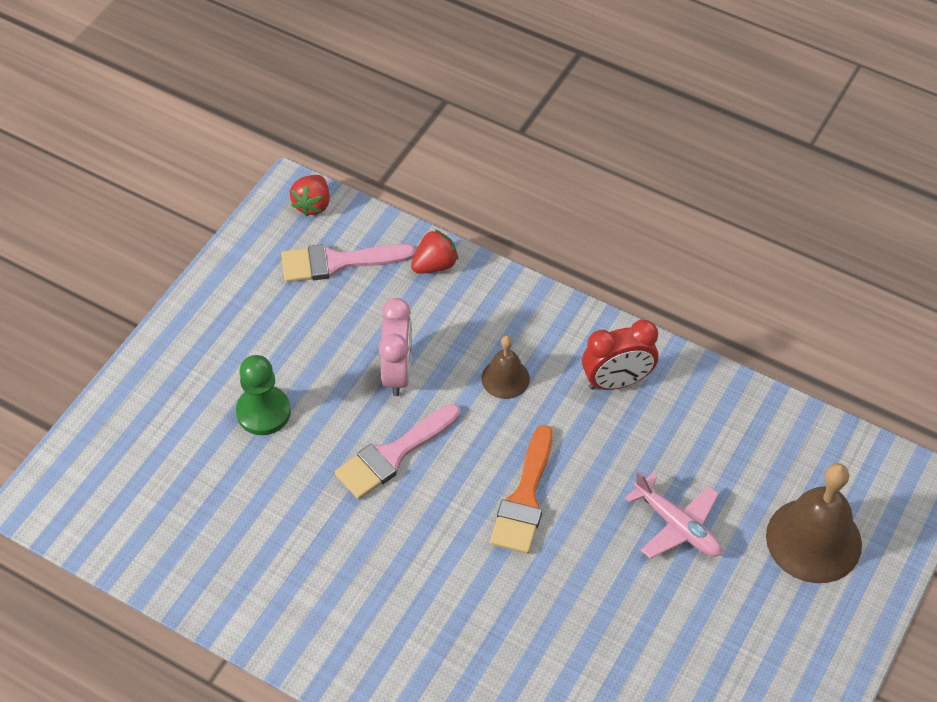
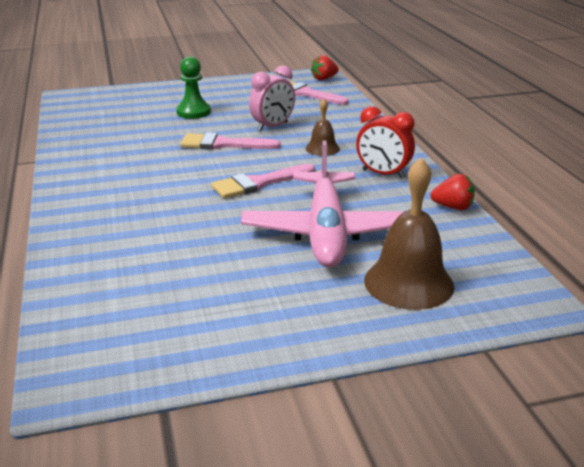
camera: 45 degrees right, 25 degrees down
red strawberry [411,229,458,274] -> red strawberry moved to [430,174,475,210]
orange brush [490,425,553,554] -> pink brush [211,164,315,198]
pink plane [625,471,722,559] -> pink plane [241,141,405,268], size x1.93

